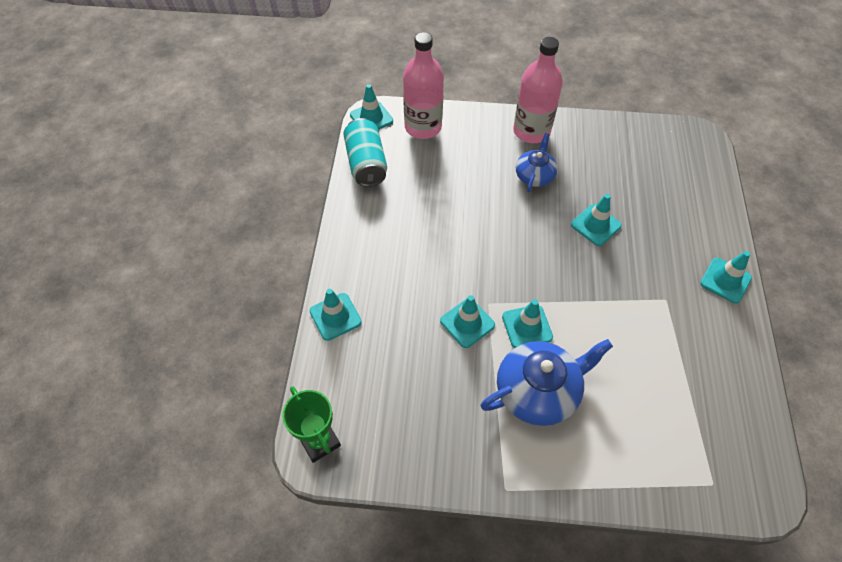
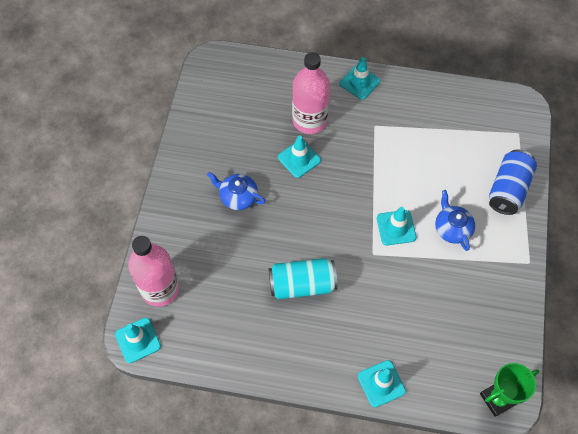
camera: 85 degrees left, 5 degrees up
turquoise can [343,118,387,187] -> turquoise can moved to [269,258,337,300]
turquoise traffic cone [440,295,495,348] -> none
blue teapot [481,339,613,426] -> blue teapot [435,190,475,251], size x0.60
pink bottle [513,37,563,143] -> pink bottle moved to [292,52,330,134]
none -> blue can [489,149,537,215]

